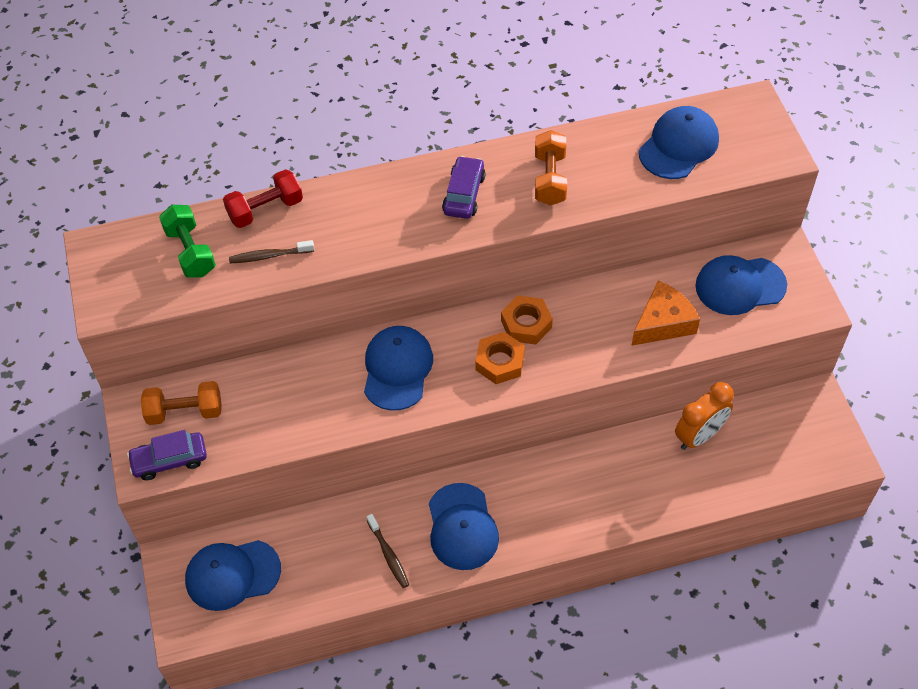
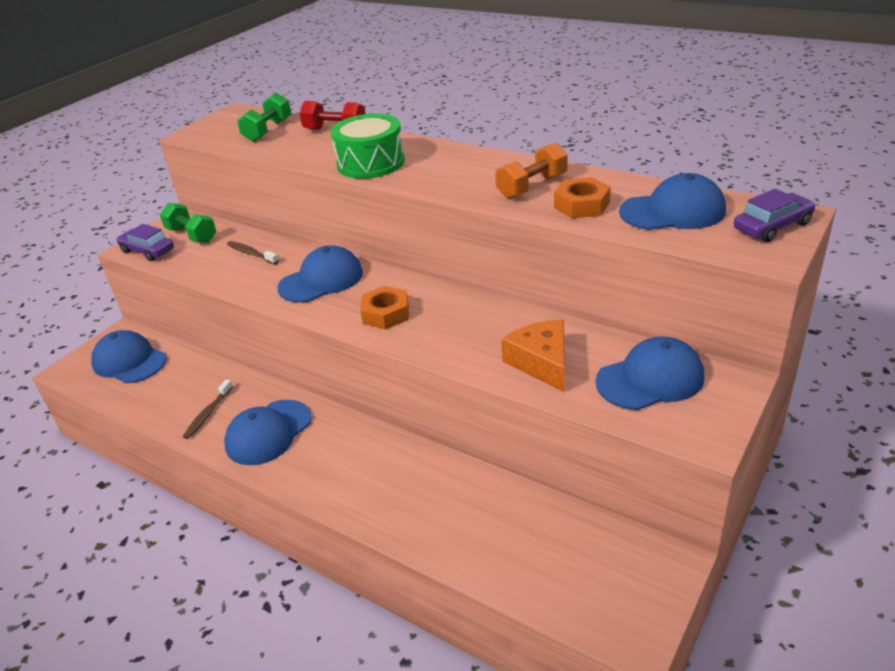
camera: 50 degrees right, 20 degrees down
orange dumbbell [141,381,222,425] -> green dumbbell [159,203,216,243]
brown toothbrush [229,240,314,263] -> brown toothbrush moved to [227,241,279,265]
purple car [442,156,485,219] -> purple car moved to [734,189,816,242]
orange nut [501,295,553,345] -> orange nut moved to [554,177,611,218]
orange cheese [631,281,700,346] -> orange cheese turned 120 degrees counterclockwise [501,320,565,392]
orange clock [675,382,734,450] -> none
blue cap [695,255,787,315] -> blue cap turned 120 degrees clockwise [596,336,704,410]
none -> green drum [331,114,405,179]

